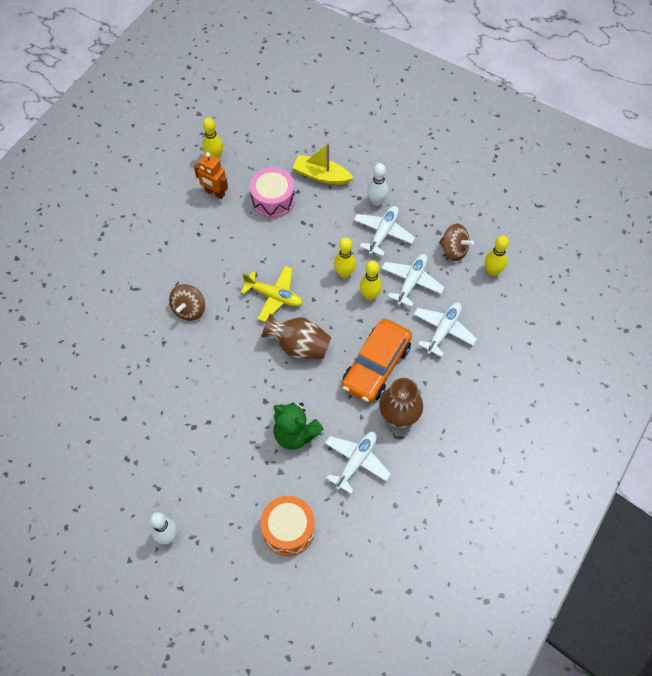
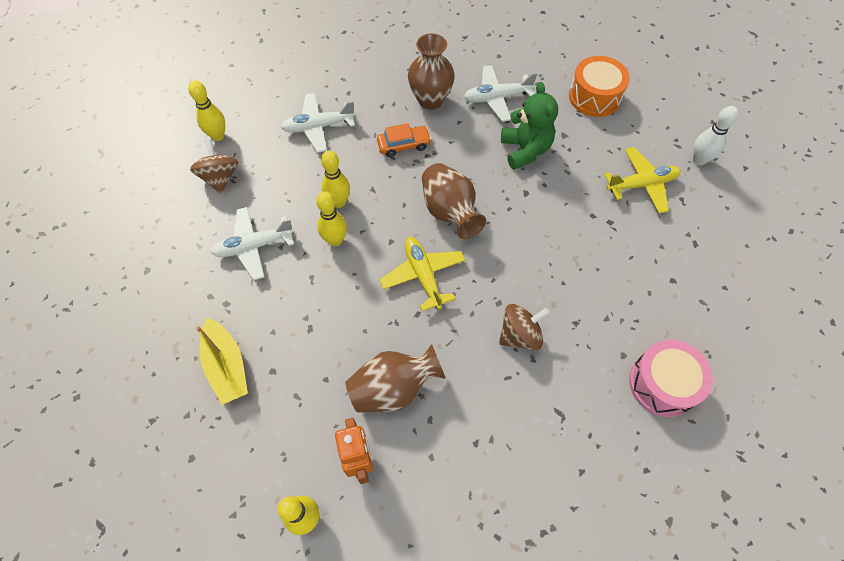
camera: 135 degrees left, 0 degrees up
pink drum [250,167,295,218] -> pink drum moved to [629,340,713,417]
orange car [342,319,412,403] -> orange car [377,123,432,157], size x0.52
white bowling pin [367,163,388,206] -> none
white plane [381,254,445,307] -> none
none -> brown vase [345,344,446,413]
none -> yellow plane [604,147,681,214]

